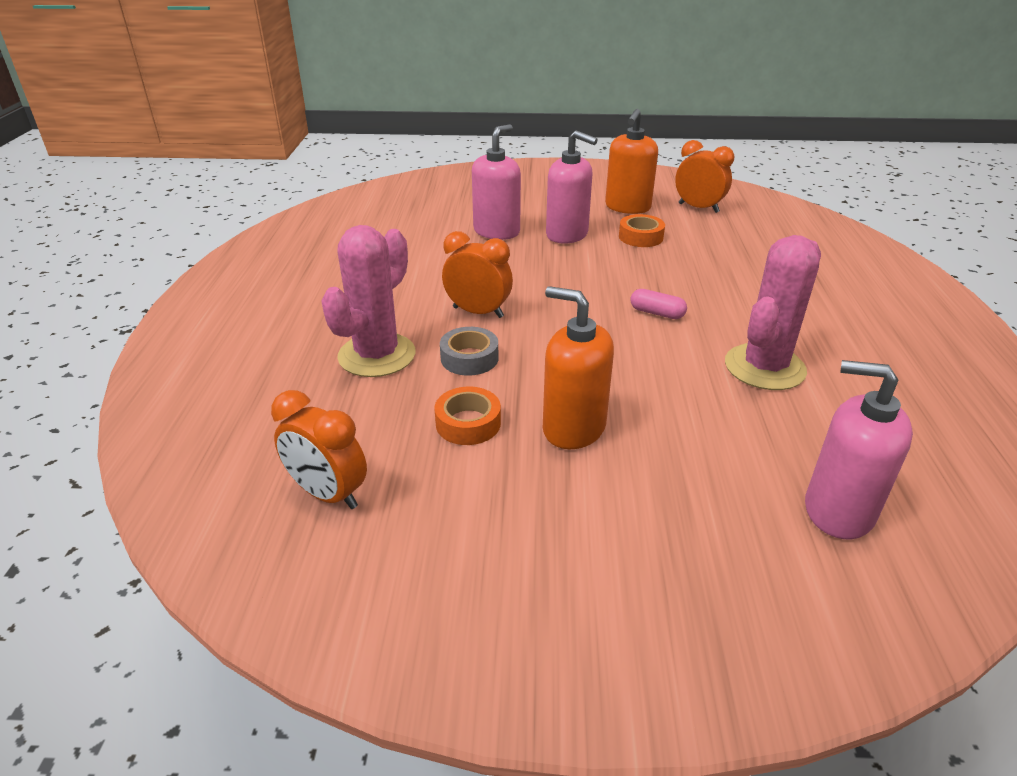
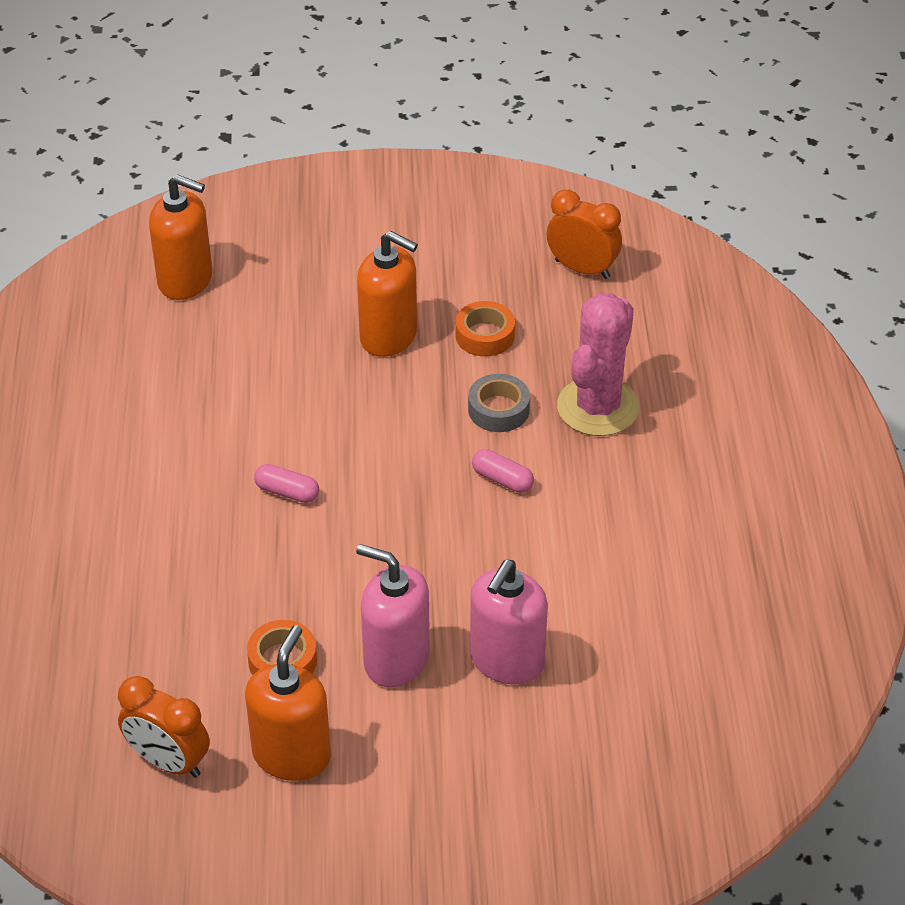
camera: 175 degrees right, 10 degrees up
orange clock [442,231,513,318] -> pink capsule [472,449,534,493]
pink cactus [725,235,821,390] -> none
pink soap dispenser [805,360,913,539] -> orange soap dispenser [149,174,212,300]

